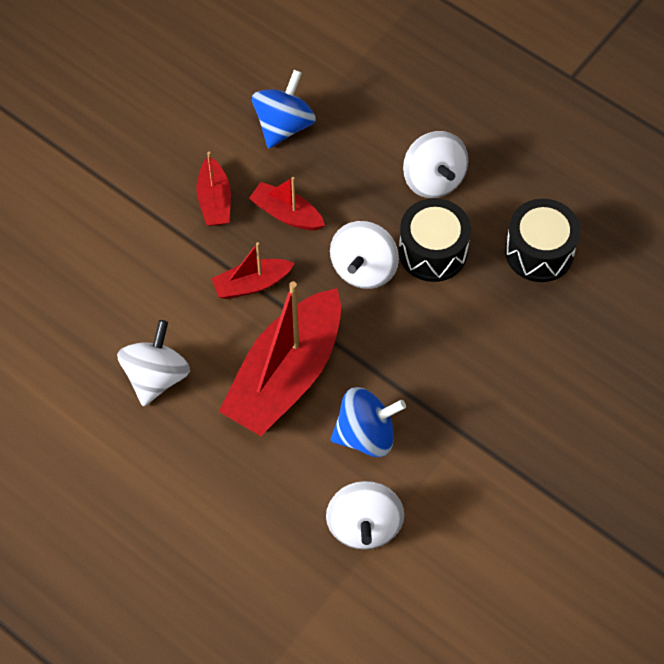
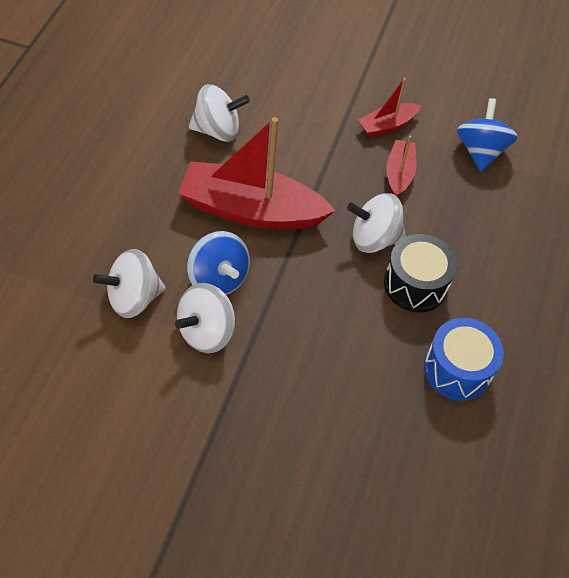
camera: 65 degrees right, 5 degrees down
red boat [211,242,295,299] -> none
blue spinning top [252,70,316,148] -> blue spinning top turned 90 degrees counterclockwise [457,98,518,171]
white spinning top [403,131,468,198] -> white spinning top moved to [175,283,235,353]
black drum [505,199,580,282] -> blue drum [424,318,504,401]

